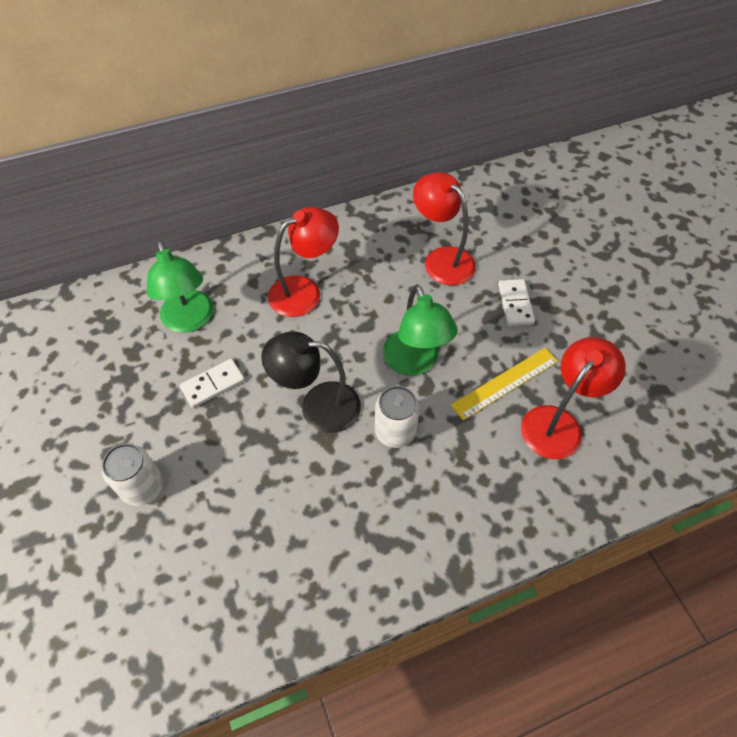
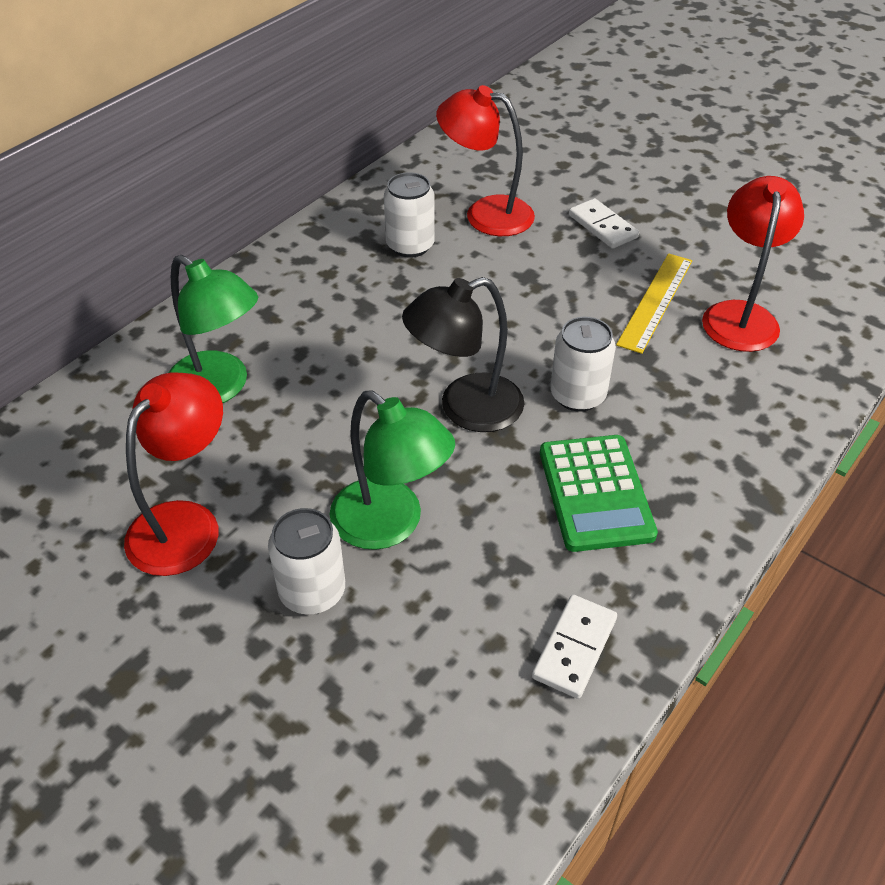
camera: 30 degrees left, 10 degrees down
white domino [180,359,245,408] -> white domino moved to [532,595,617,699]
red lamp [268,207,339,317] -> red lamp moved to [124,372,223,576]
green lamp [383,284,458,376] -> green lamp moved to [330,391,455,550]
none -> white can [384,172,435,257]
none -> green calculator [540,435,658,552]

